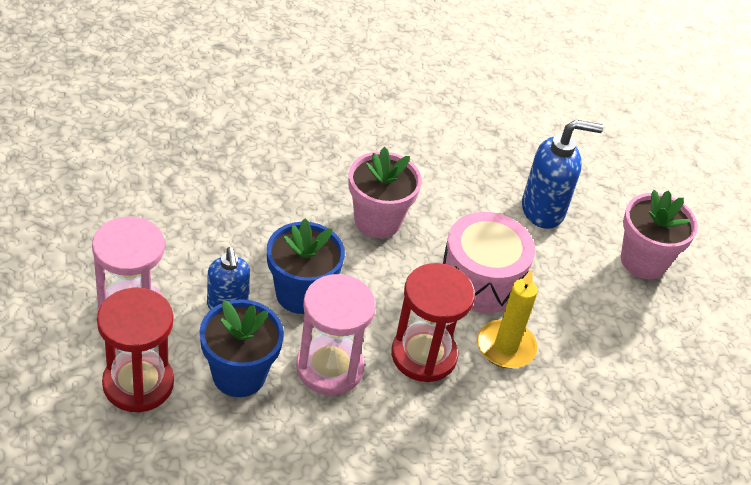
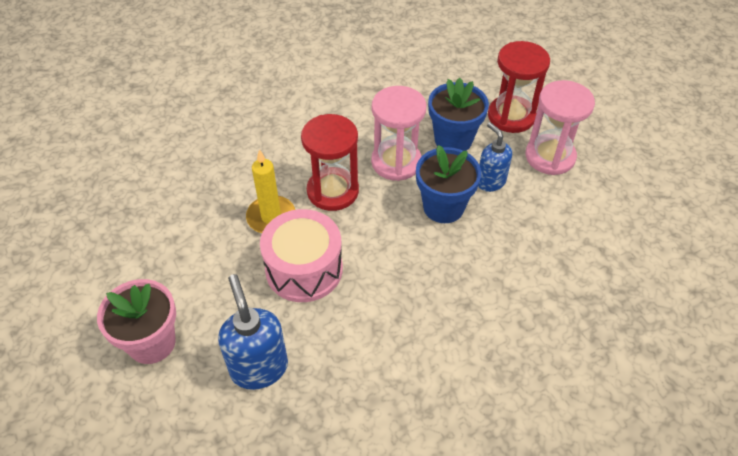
camera: 170 degrees right, 5 degrees up
pink flower pot [348,147,422,238] -> none
blue soap dispenser [522,120,603,229] -> blue soap dispenser turned 90 degrees clockwise [218,274,288,390]

